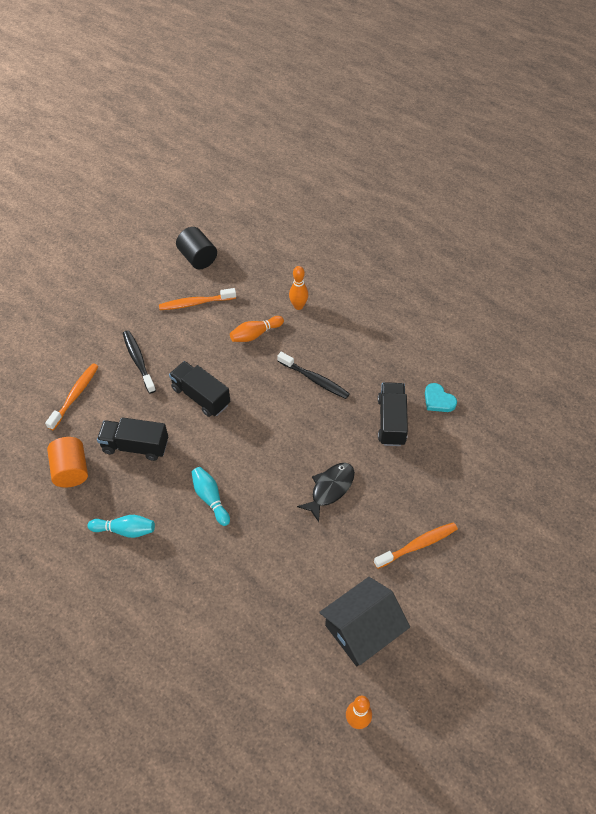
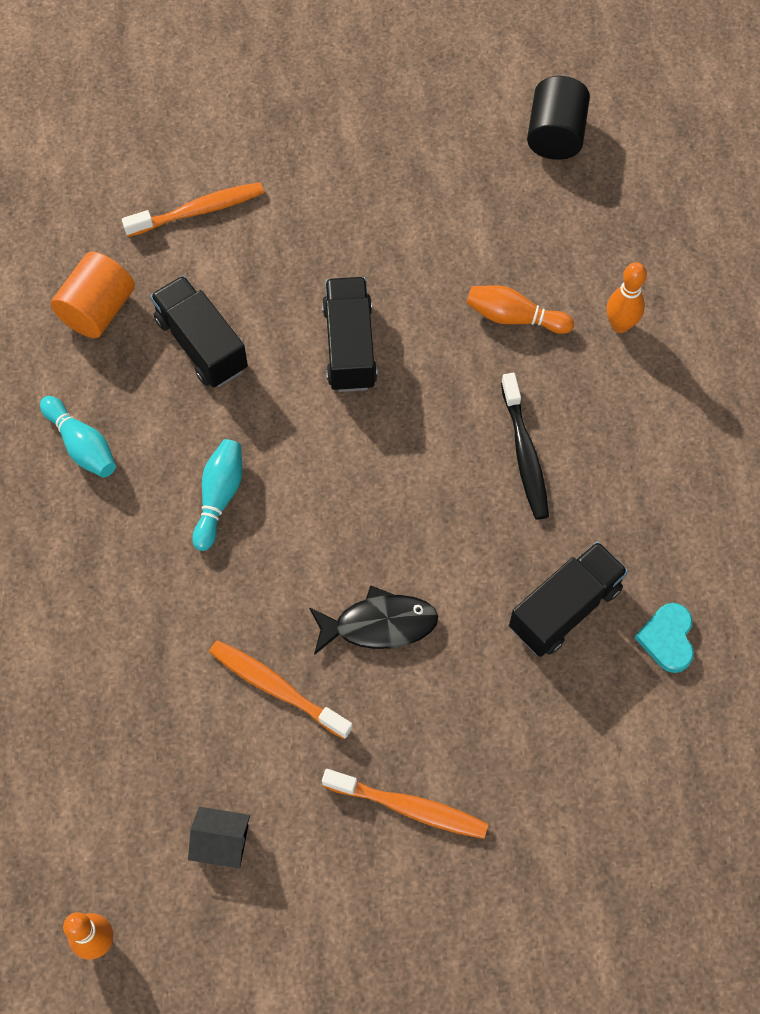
camera: 45 degrees right, 10 degrees up
black toothbrush [123,330,156,394] -> none
orange toothbrush [159,288,236,310] -> orange toothbrush moved to [209,640,353,740]
black house [319,577,410,666] -> black house [188,807,250,868], size x0.48

